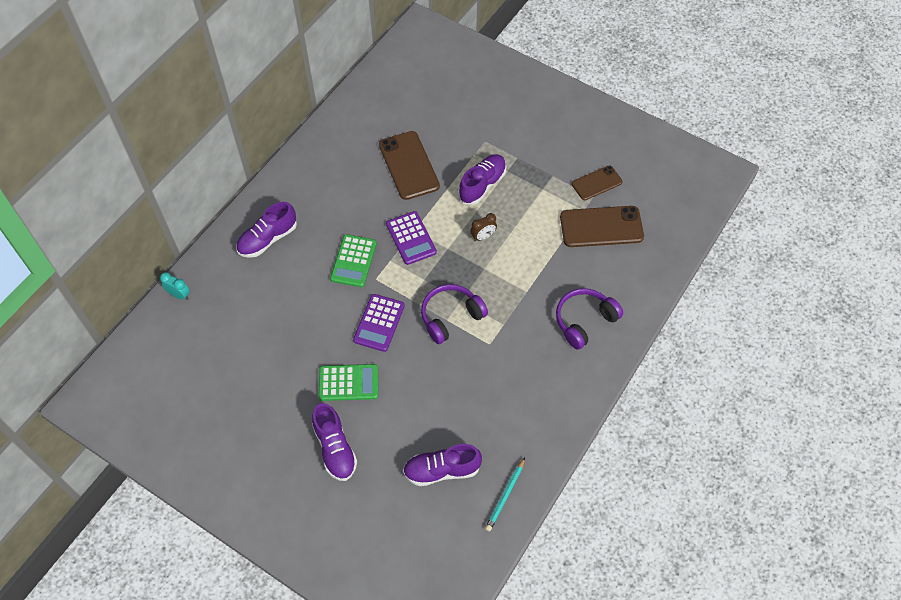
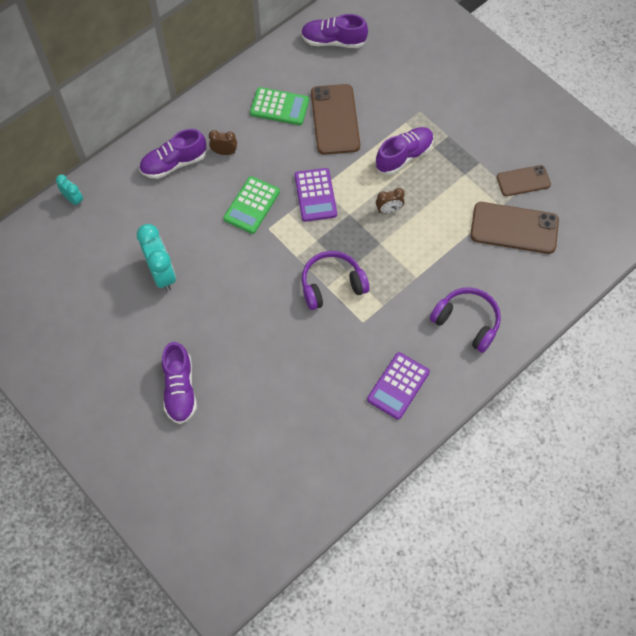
camera: 15 degrees right, 5 degrees up
green calculator [318,364,378,401] -> green calculator moved to [250,87,309,125]
purple calculator [353,294,405,352] -> purple calculator moved to [367,352,430,420]
purple shoe [403,444,482,486] -> purple shoe moved to [301,14,368,48]
turquoise pencil [485,458,525,531] -> none
purple headphones [556,288,623,349] -> purple headphones turned 60 degrees clockwise [430,287,501,353]
none -> turquoise clock [137,224,176,291]
none -> brown clock [209,130,237,155]

